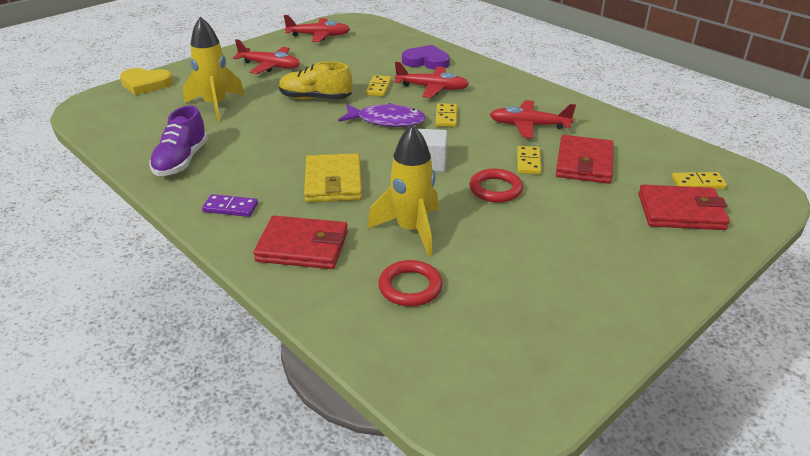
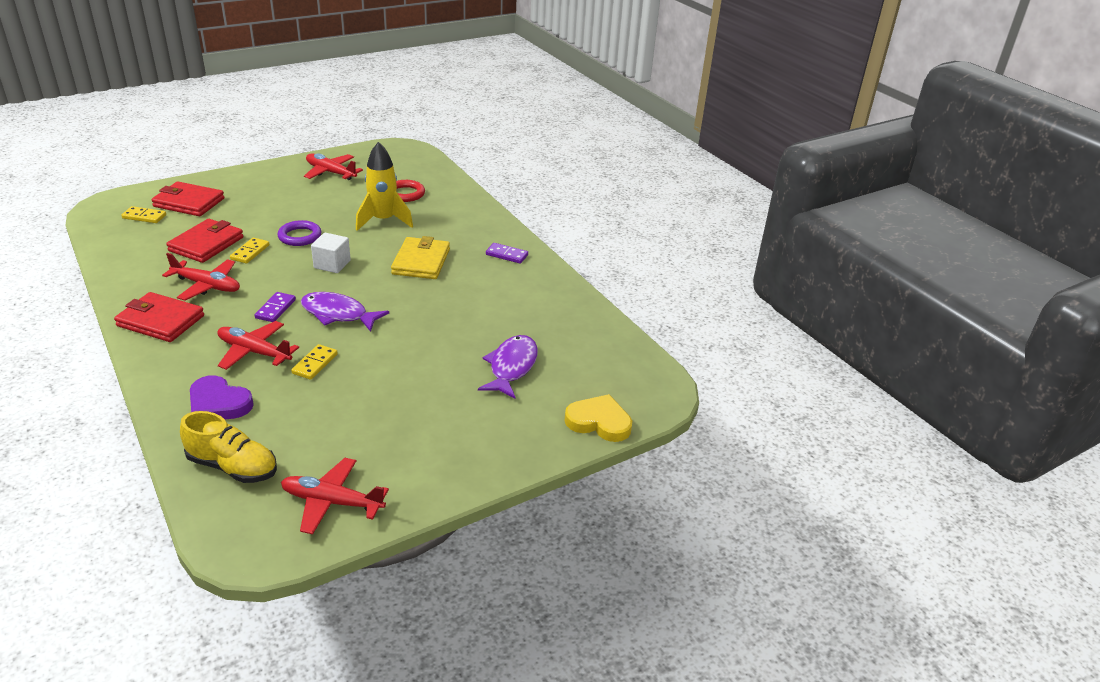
camera: 170 degrees left, 0 degrees up
purple shoe [149,106,208,176] -> none
yellow rocket [183,16,245,122] -> purple fish [478,335,538,399]
red plane [233,39,300,74] -> red plane moved to [304,153,363,180]
red wallet [253,216,348,269] -> red wallet moved to [114,292,204,342]
yellow shoe [279,61,352,99] -> yellow shoe moved to [180,411,277,483]
yellow domino [436,103,457,127] -> purple domino [254,292,296,322]
red ring [469,168,523,203] -> purple ring [277,220,322,246]

